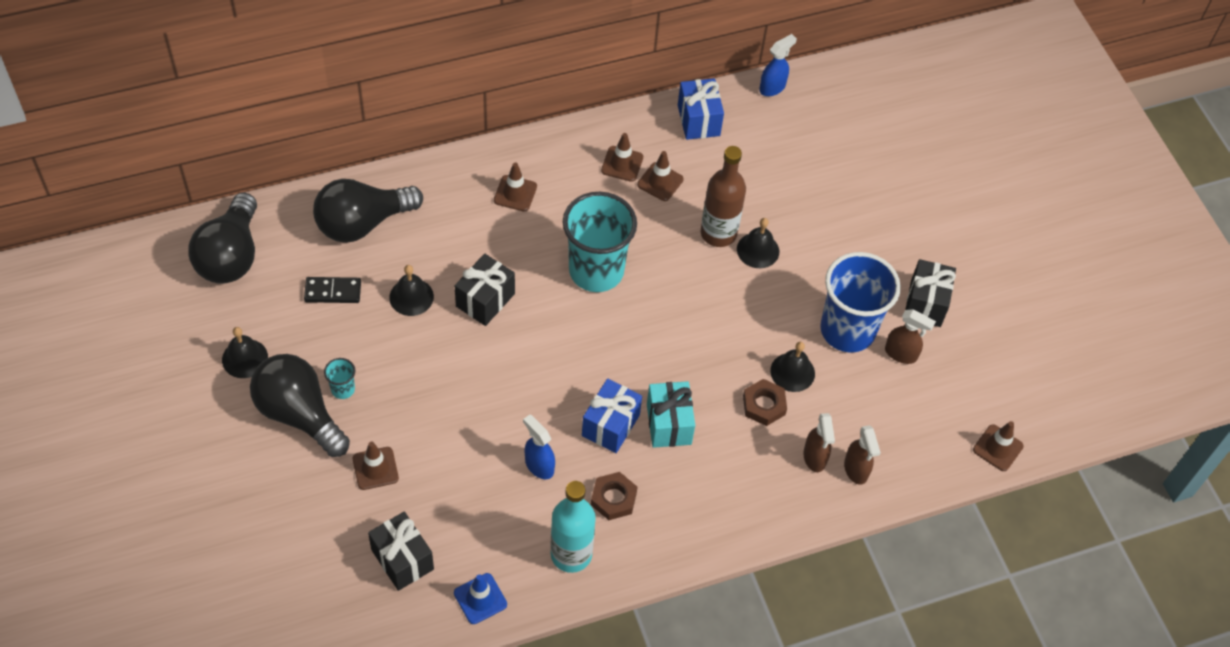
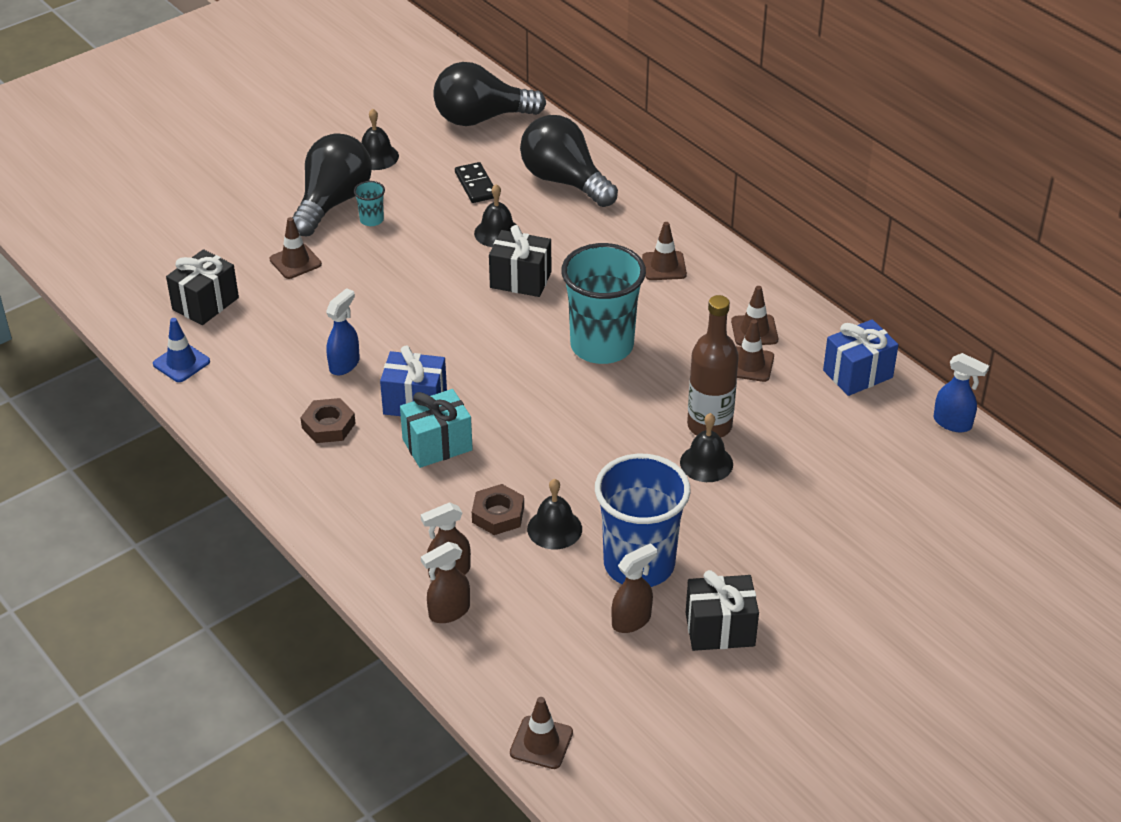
camera: 75 degrees right, 15 degrees down
turquoise bottle [550,481,596,573] -> none
brown spray bottle [885,309,936,364] -> brown spray bottle turned 135 degrees counterclockwise [611,543,657,633]

